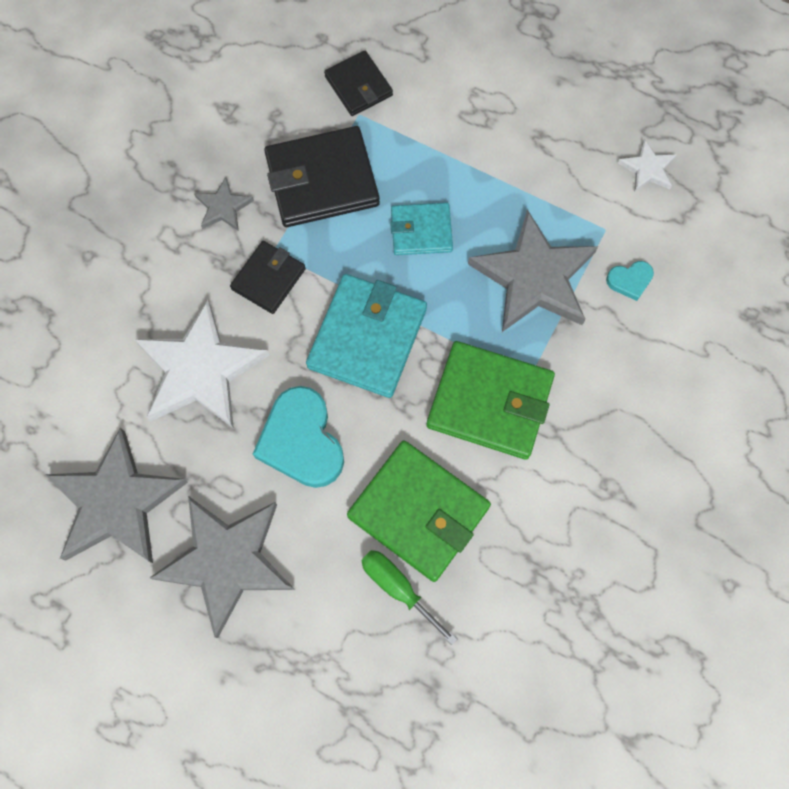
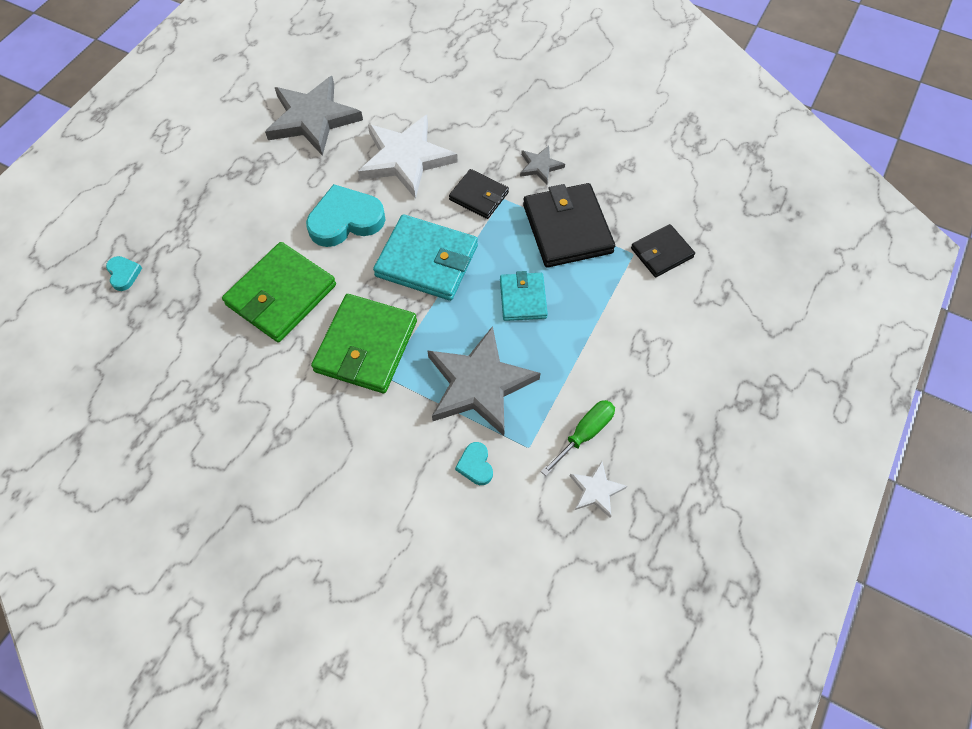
camera: 90 degrees right, 10 degrees down
grey star [150,496,295,638] -> none
green screwdriver [361,550,457,645] -> green screwdriver moved to [541,400,615,476]
none -> turquoise heart [106,256,142,291]

